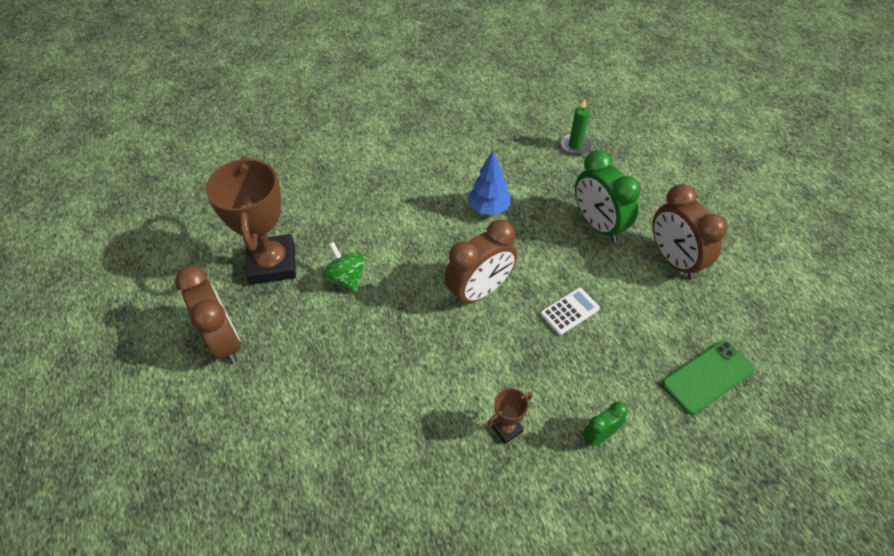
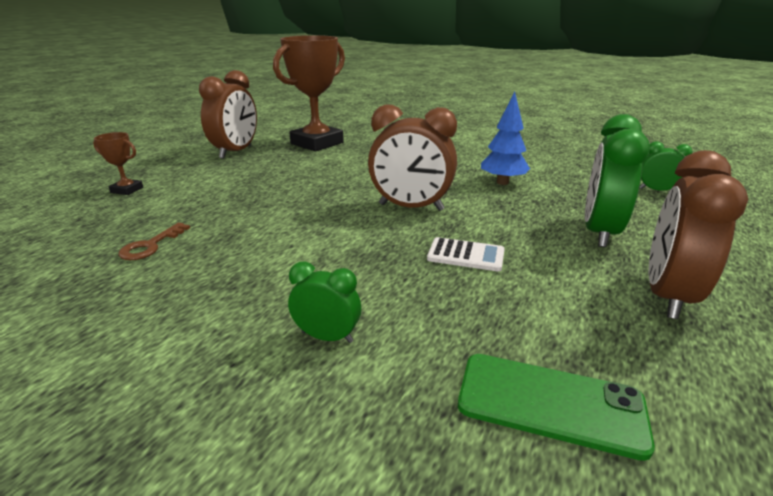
camera: 50 degrees right, 25 degrees down
green spinning top [322,242,365,293] -> none
brown trophy [488,388,533,444] -> brown trophy moved to [93,132,143,195]
green candle [561,100,592,155] -> green clock [640,141,692,191]
none -> brown key [118,222,190,260]

